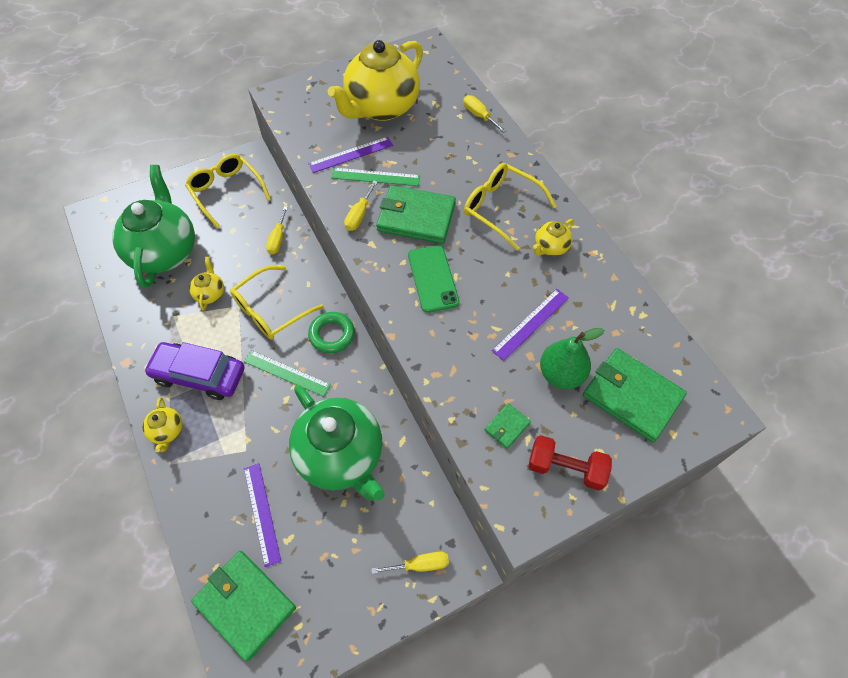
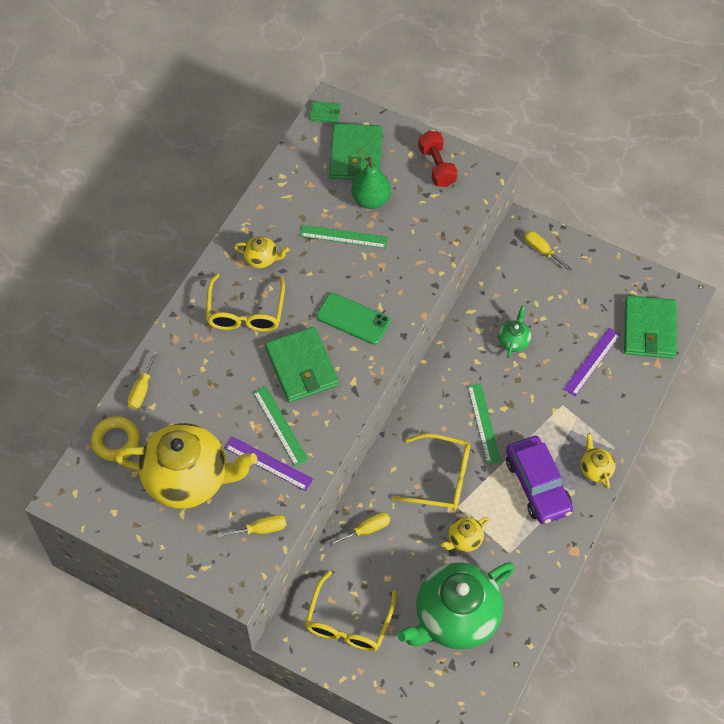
camera: 125 degrees left, 0 degrees up
yellow teapot [142,397,183,452] -> yellow teapot turned 60 degrees counterclockwise [580,433,616,489]
green teapot [289,385,384,501] -> green teapot [498,306,532,358], size x0.43
green ring [308,312,355,353] -> none
yellow screwdriver [344,181,377,231] -> yellow screwdriver moved to [217,515,287,538]
green phone [408,245,459,313] -> green phone turned 75 degrees clockwise [316,293,390,345]
green wallet [484,403,531,449] -> green wallet moved to [310,101,341,123]
purple ruler [492,289,569,361] -> green ruler [300,225,388,248]
none -> yellow ring [91,416,140,461]

